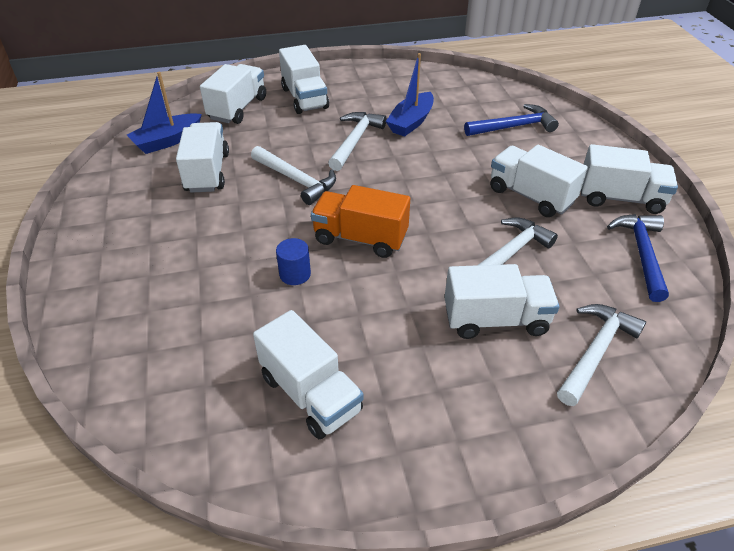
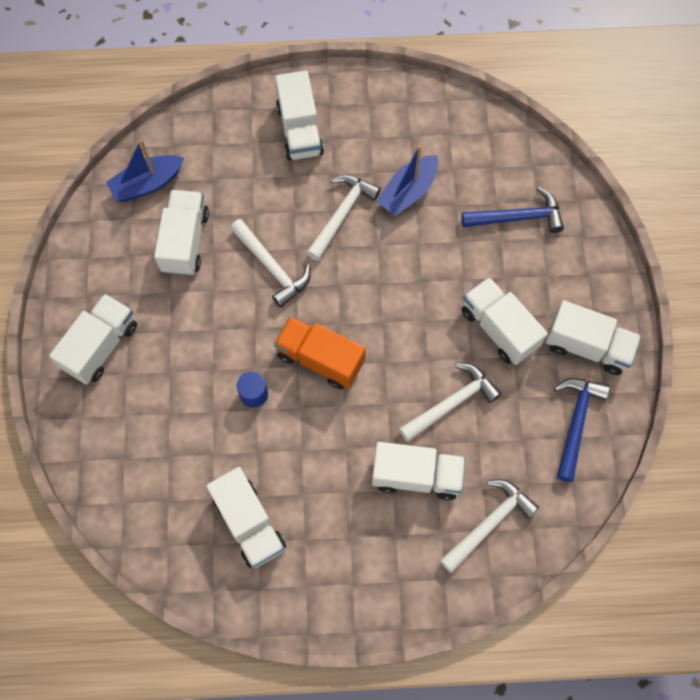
camera: 10 degrees right, 25 degrees up
white truck [200,64,266,124] -> white truck moved to [49,294,137,385]

